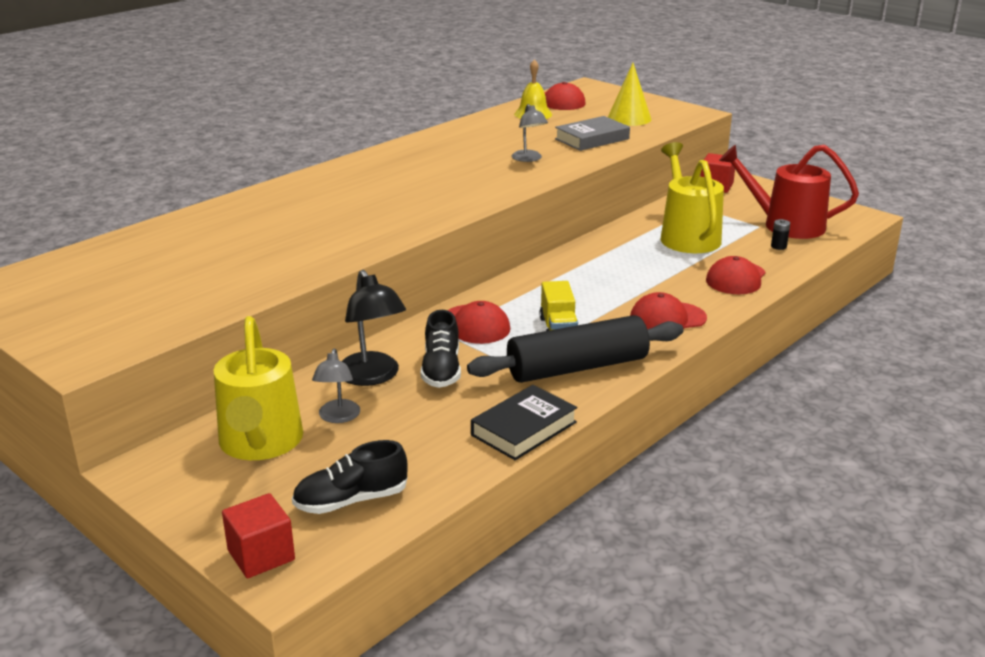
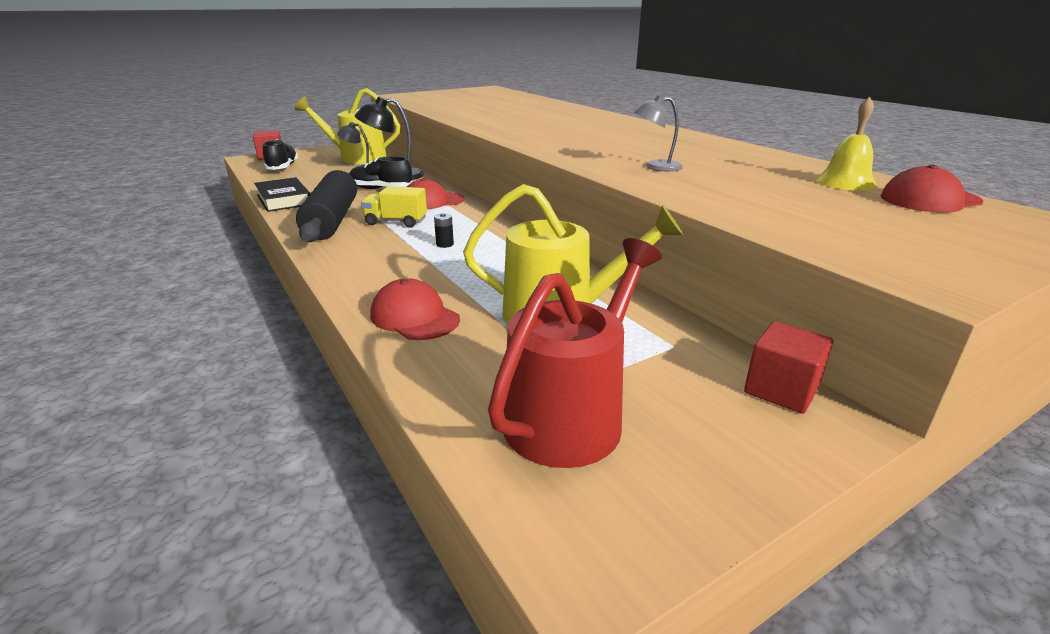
camera: 105 degrees right, 0 degrees up
grey book [555,116,630,151] -> none
yellow cone [608,63,651,126] -> none
red cap [630,292,707,329] -> none
black battery [771,219,790,250] -> black battery moved to [434,213,454,248]

